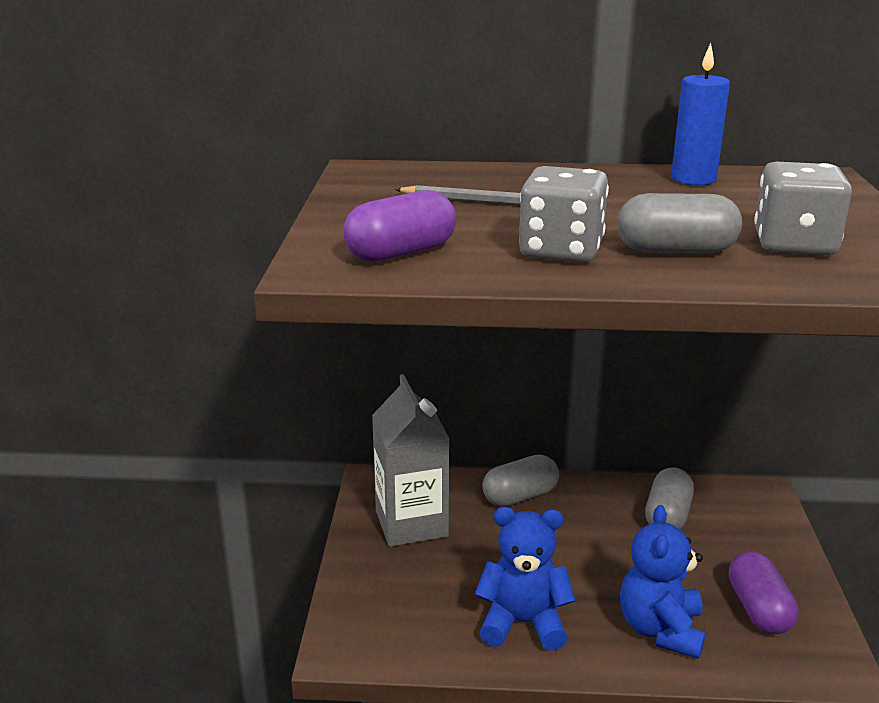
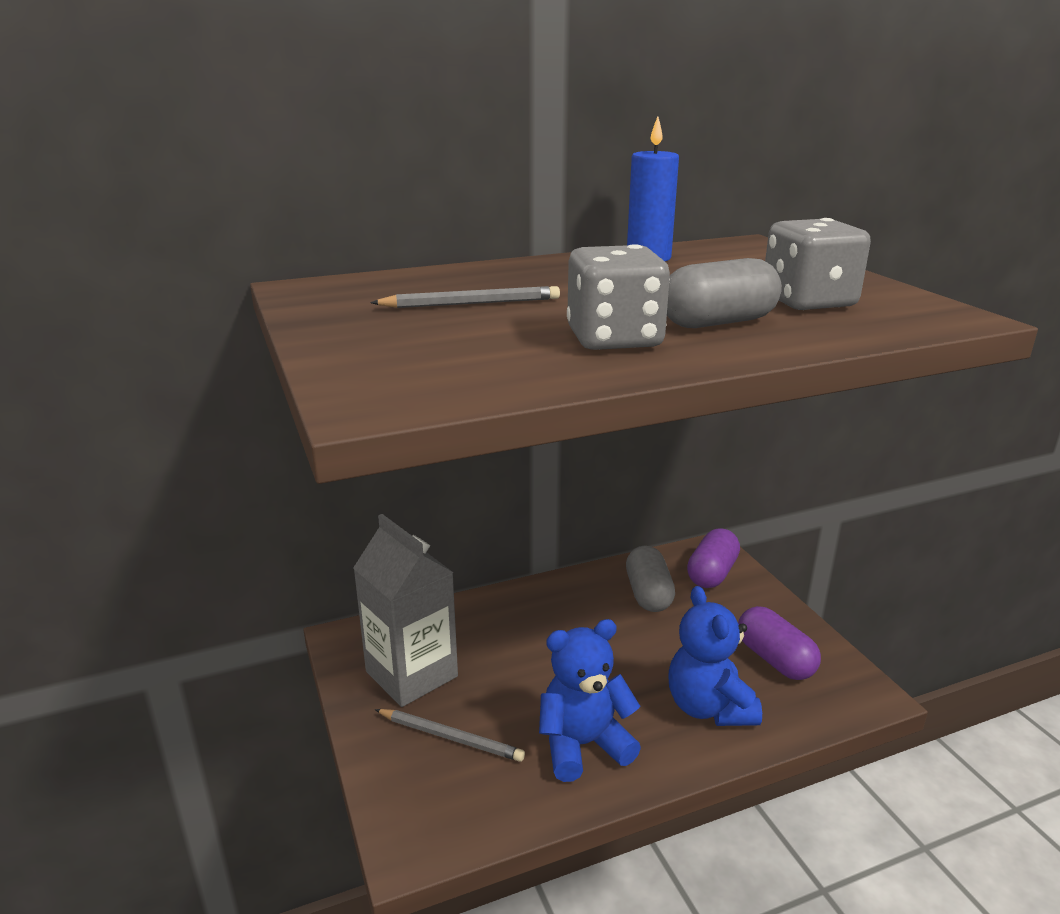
camera: 25 degrees left, 0 degrees up
purple capsule [343,190,456,262] -> purple capsule moved to [687,528,740,588]
grey capsule [482,455,559,506] -> none
none -> grey pencil [375,709,525,762]

